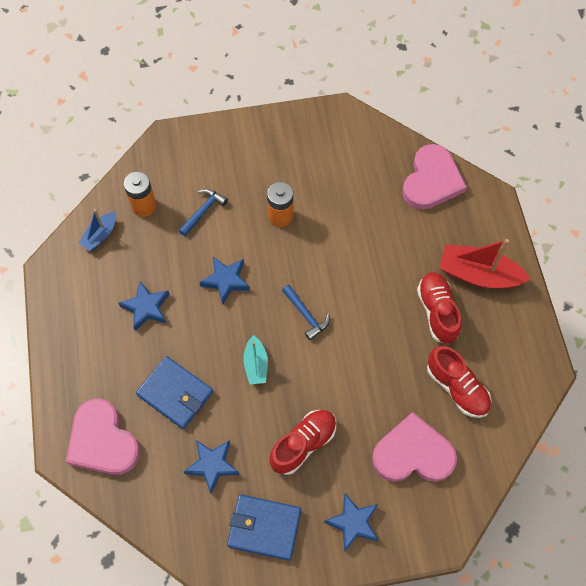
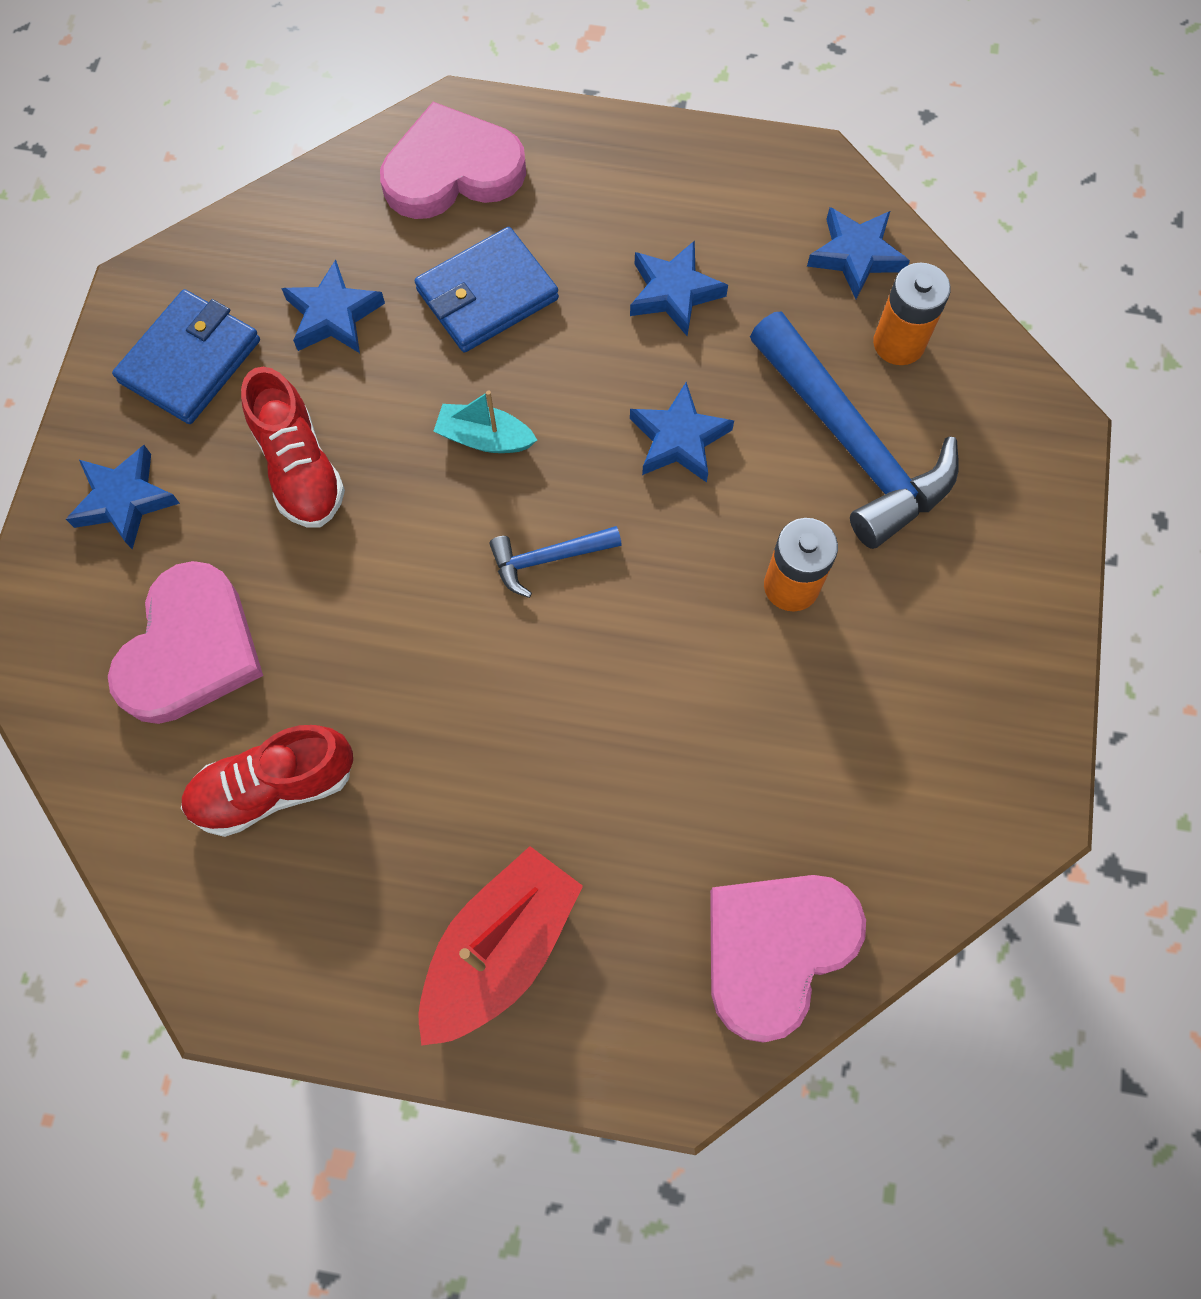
camera: 110 degrees right, 5 degrees up
blue boat [78,209,116,251] -> blue star [807,207,910,299]
blue hammer [179,189,228,236] -> blue hammer [750,311,959,549], size x2.09
pink heart [402,144,467,210] -> pink heart turned 90 degrees clockwise [710,875,866,1042]
red shoe [417,272,461,344] -> none

